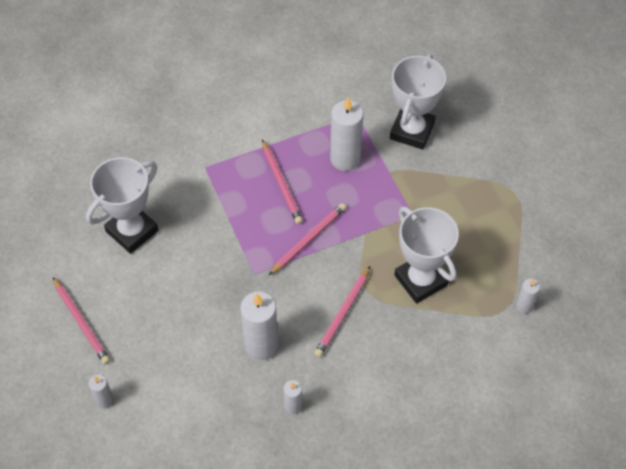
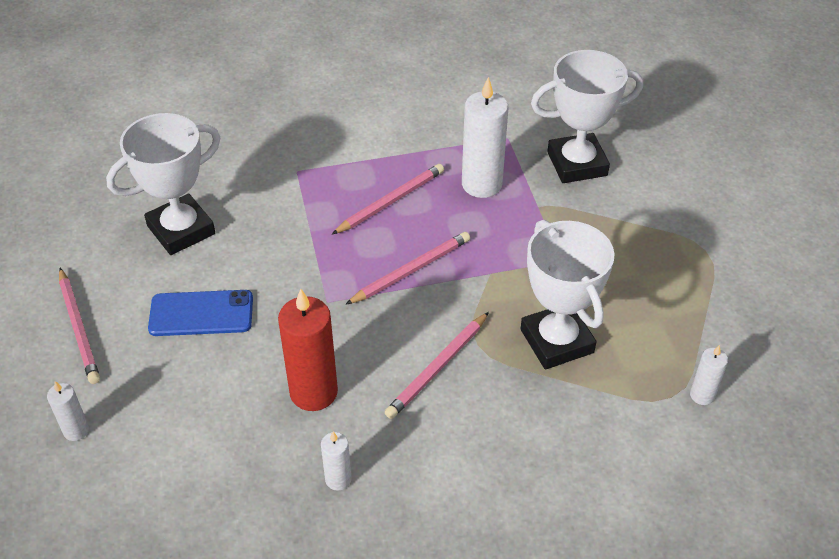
camera: 10 degrees right, 10 degrees down
white candle [240,291,278,360] -> red candle [278,289,338,411]
pink pencil [262,140,303,224] -> pink pencil turned 120 degrees counterclockwise [332,164,444,234]
white trophy [390,54,446,149] -> white trophy turned 45 degrees clockwise [531,50,643,183]
none -> blue phone [148,290,253,336]

